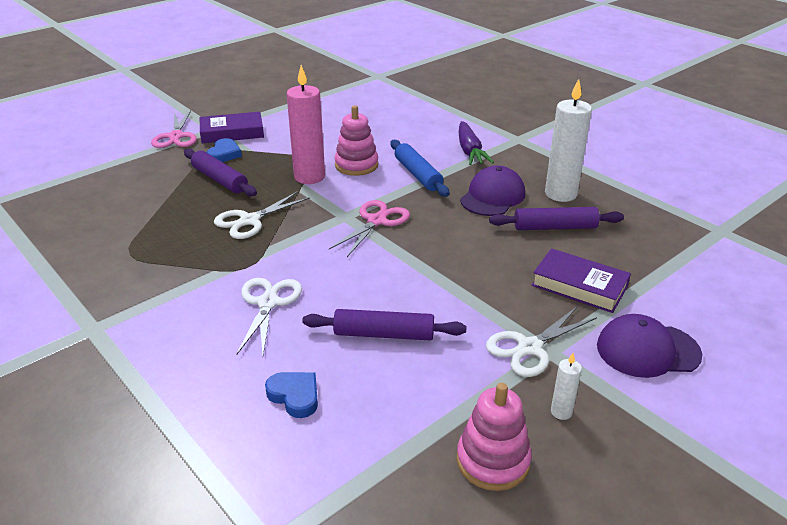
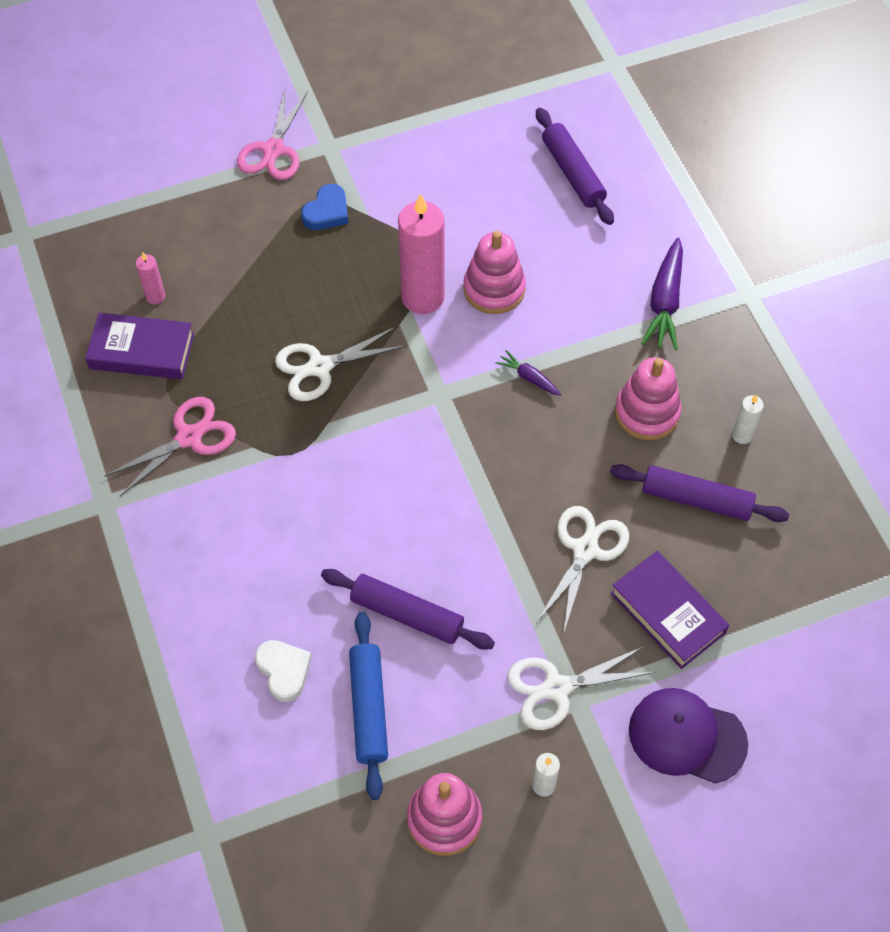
camera: 20 degrees right, 25 degrees up
purple rolling pin [184,149,257,196] -> purple rolling pin moved to [536,108,614,225]
purple book [200,112,264,143] -> purple book moved to [85,313,194,379]
white scissors [236,278,302,355] -> white scissors moved to [536,506,629,635]
blue heart [265,372,318,418] -> white heart [255,640,312,702]
pink scissors [329,200,410,257] -> pink scissors moved to [104,397,236,496]
blue rolling pin [391,140,450,197] -> blue rolling pin moved to [349,612,388,800]
purple cap [460,165,525,216] -> pink stacking toy [615,357,682,440]
white candle [545,79,592,202] -> white candle [732,395,764,444], size x0.46
none -> pink candle [136,252,165,304]
none -> purple carrot [496,350,561,396]

